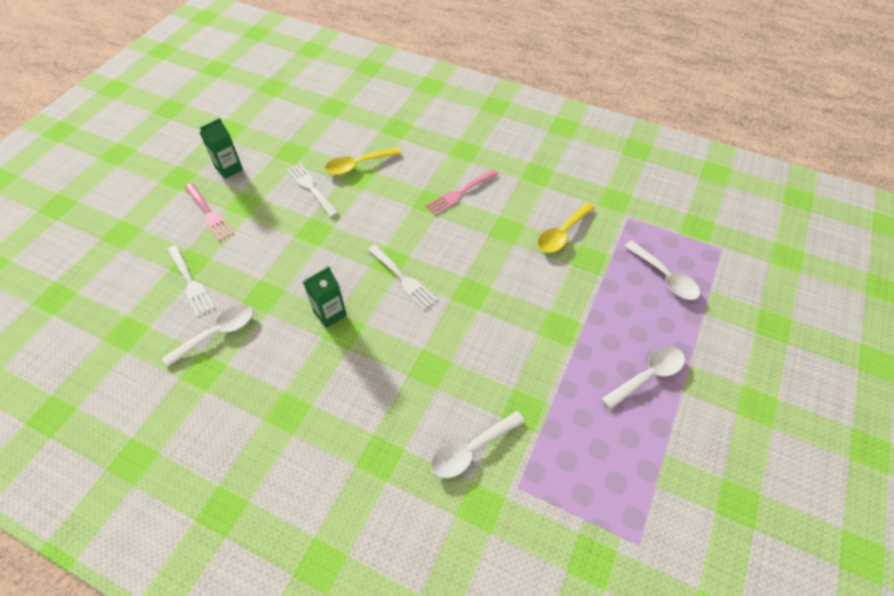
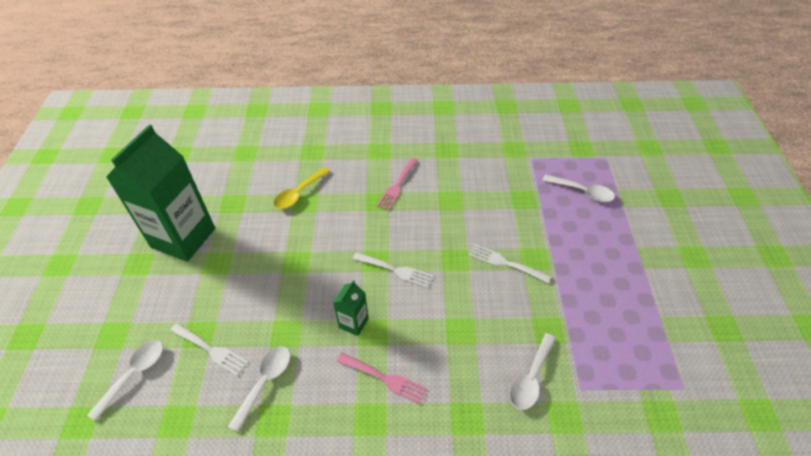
camera: 25 degrees left, 5 degrees down
pink fork [184,183,234,241] -> pink fork moved to [337,353,427,404]
green carton [200,118,243,179] -> green carton [106,124,215,262], size x2.33
white fork [287,163,338,217] -> white fork moved to [469,244,551,283]
yellow spoon [538,202,595,253] -> none
white spoon [602,347,685,409] -> white spoon moved to [87,340,163,421]

